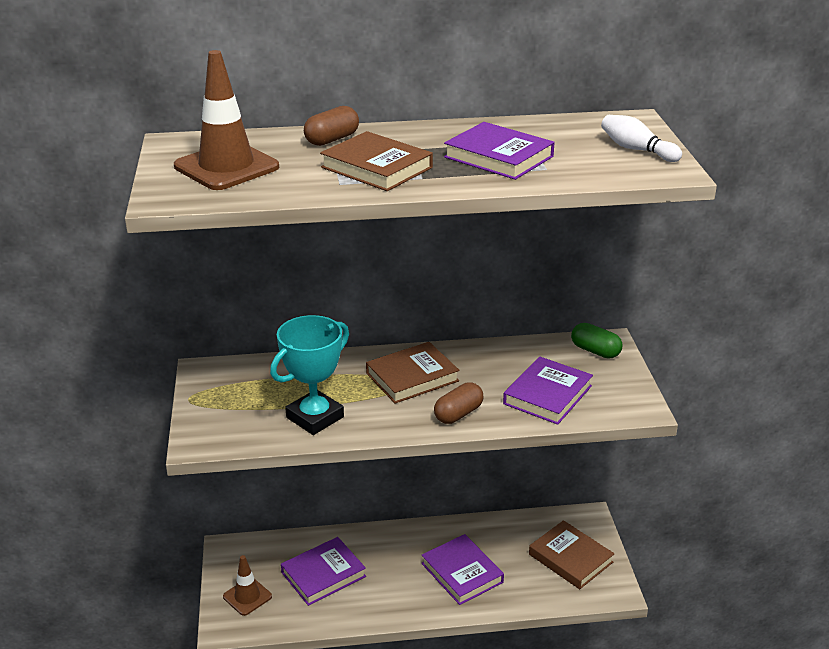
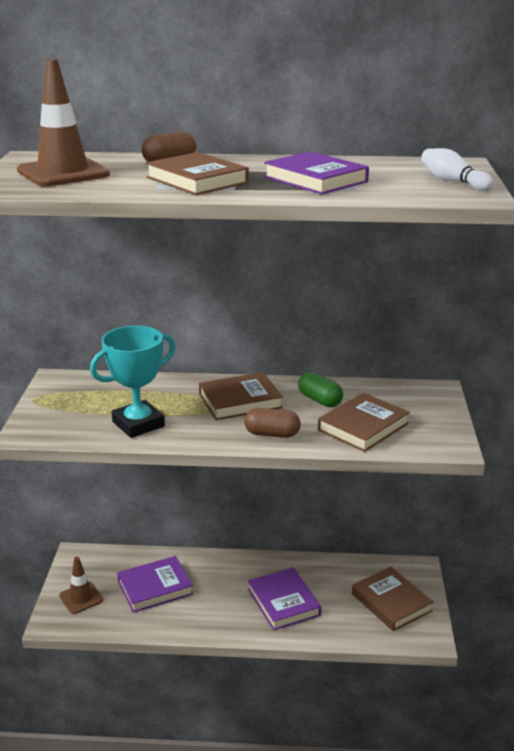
camera: 10 degrees right, 5 degrees down
brown capsule [434,382,484,424] -> brown capsule turned 45 degrees clockwise [244,408,301,438]
purple book [503,357,593,425] -> brown book [318,393,410,452]
green capsule [571,323,623,359] -> green capsule moved to [298,372,343,407]

